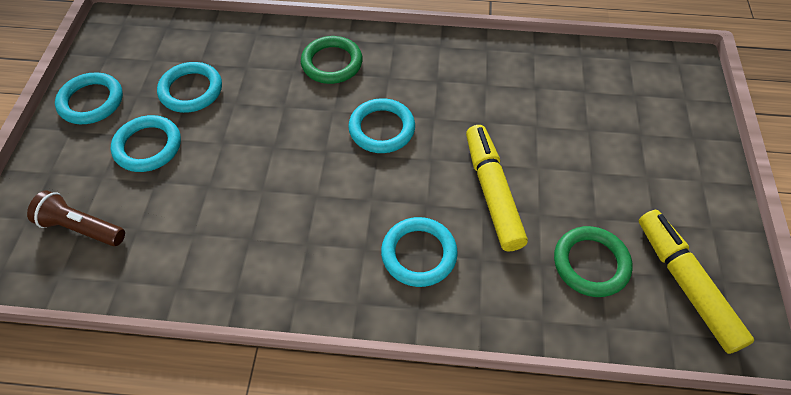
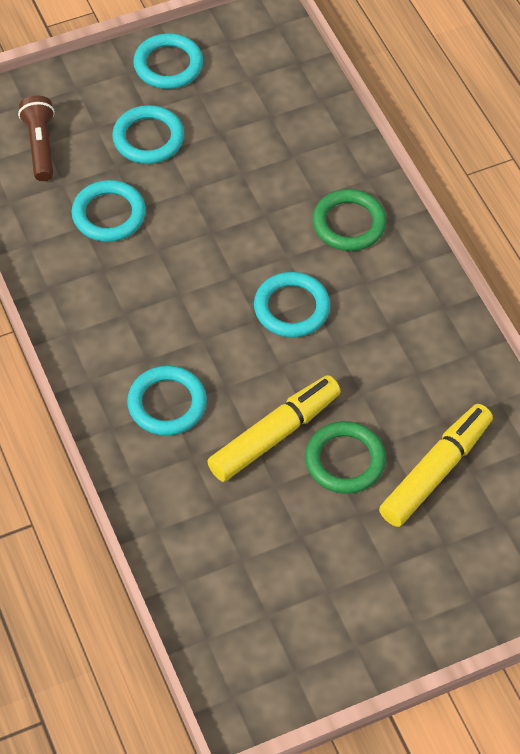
camera: 60 degrees right, 0 degrees up
turquoise ring [157,62,222,113] -> turquoise ring moved to [72,180,146,242]
green ring [554,226,633,297] -> green ring moved to [305,421,386,494]
yellow marker [639,210,754,354] -> yellow marker moved to [379,404,493,527]

